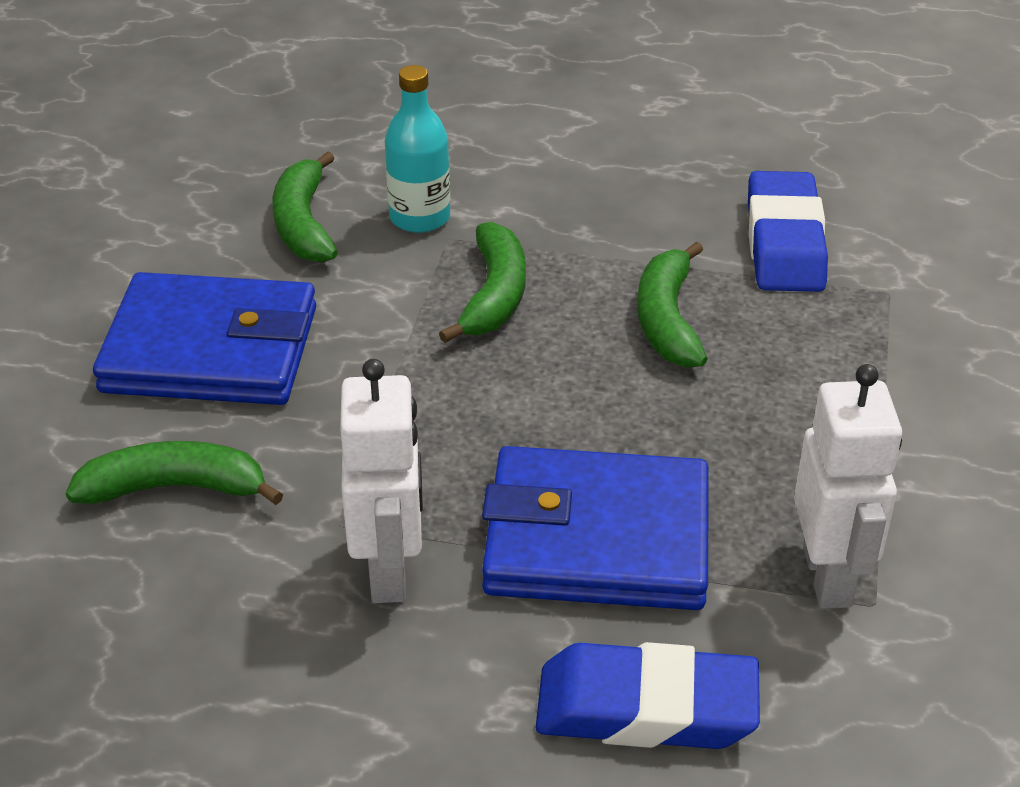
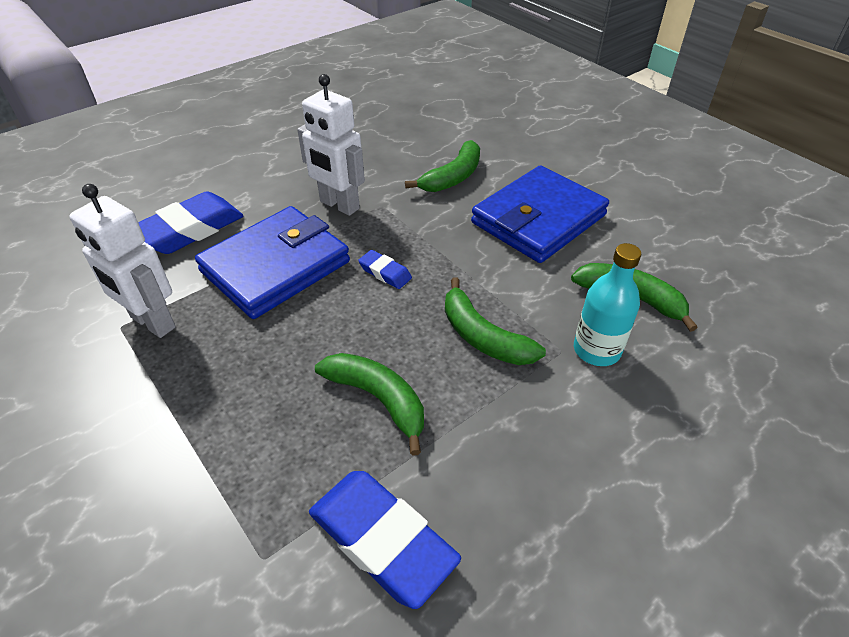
camera: 130 degrees right, 5 degrees up
none -> blue eraser [358,250,412,289]

